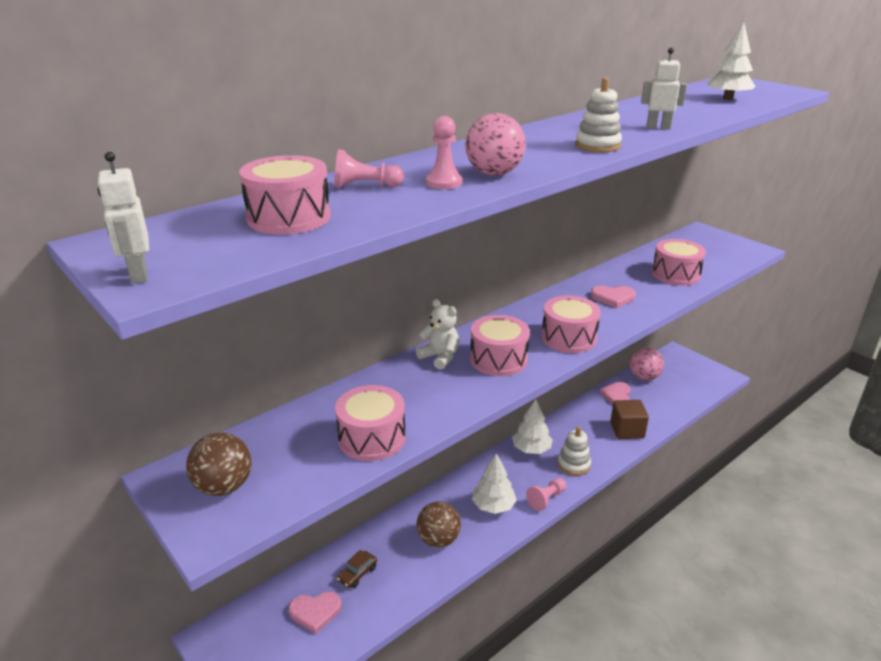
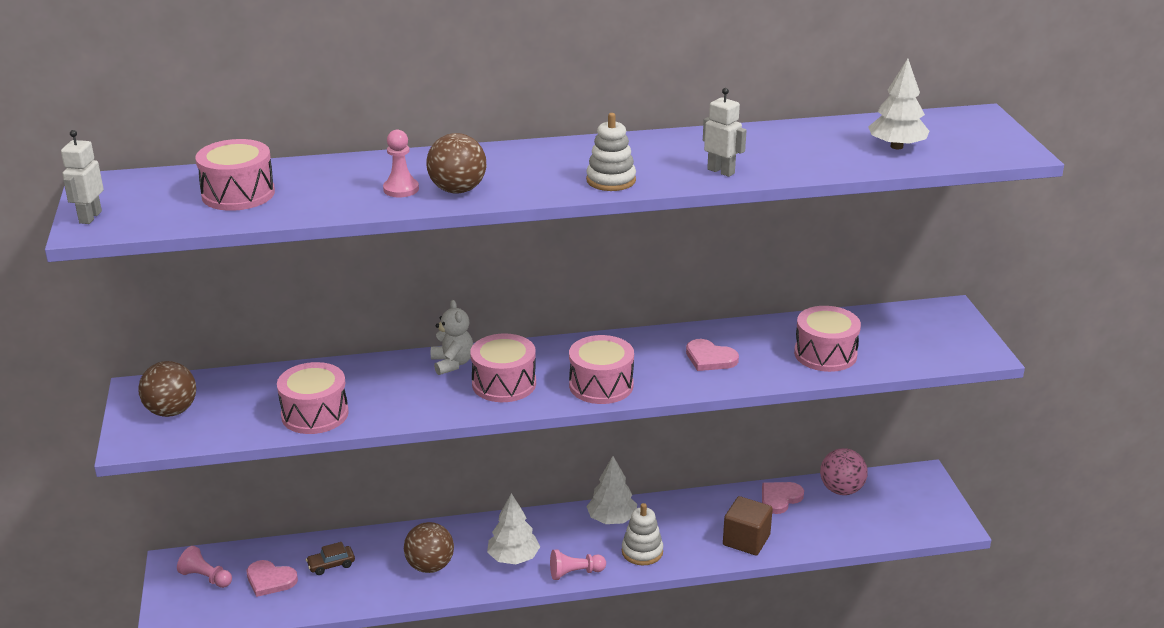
camera: 30 degrees right, 0 degrees up
pink pawn [334,149,404,188] -> pink pawn moved to [177,546,232,588]
pink ball [465,113,526,176] -> brown ball [426,133,486,194]

